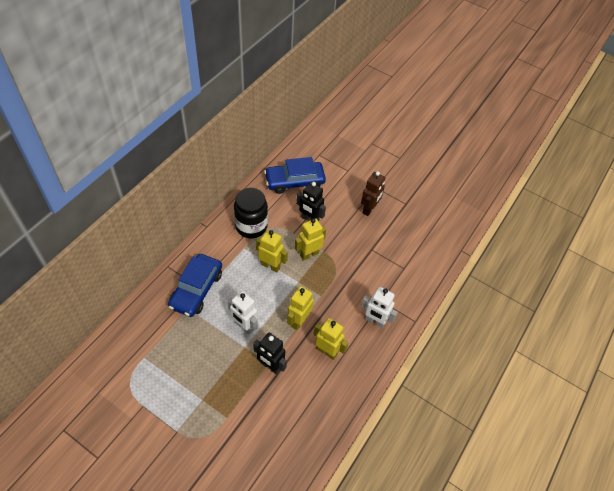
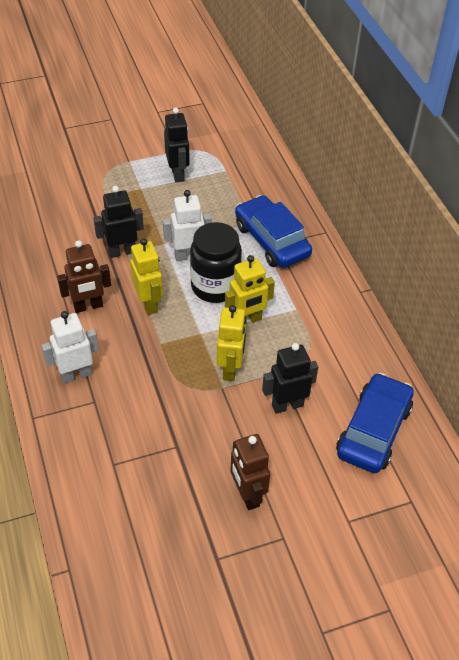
camera: 130 degrees right, 5 degrees down
black jar [234,188,268,239] -> black jar moved to [190,222,242,303]
yellow robot [314,318,349,360] -> brown robot [57,240,111,313]
none -> black robot [164,108,190,182]

